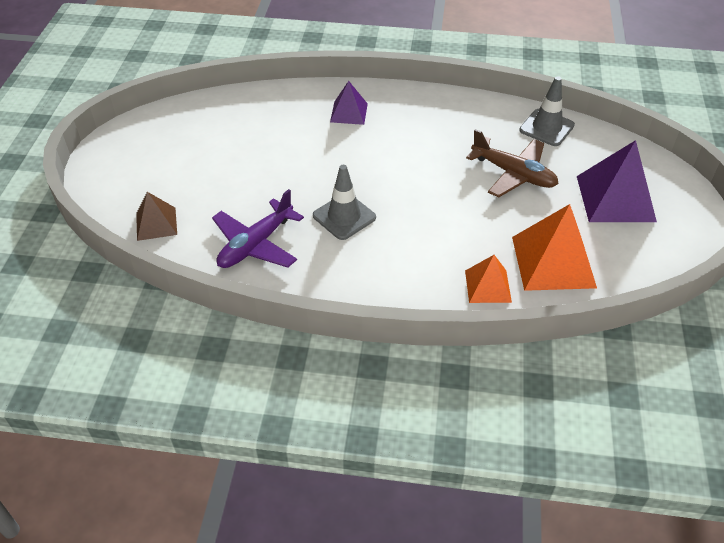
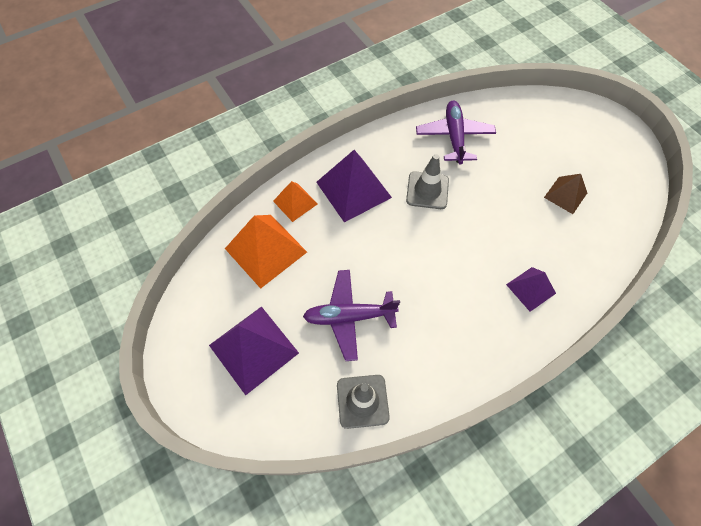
camera: 140 degrees right, 15 degrees up
brown pyramid [136,192,177,241] -> brown pyramid moved to [544,174,587,214]
brown plane [466,129,559,197] -> purple plane [303,270,400,361]
none -> purple pyramid [316,150,392,222]

